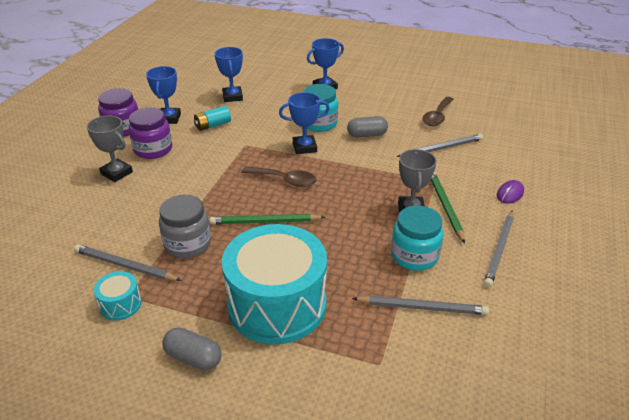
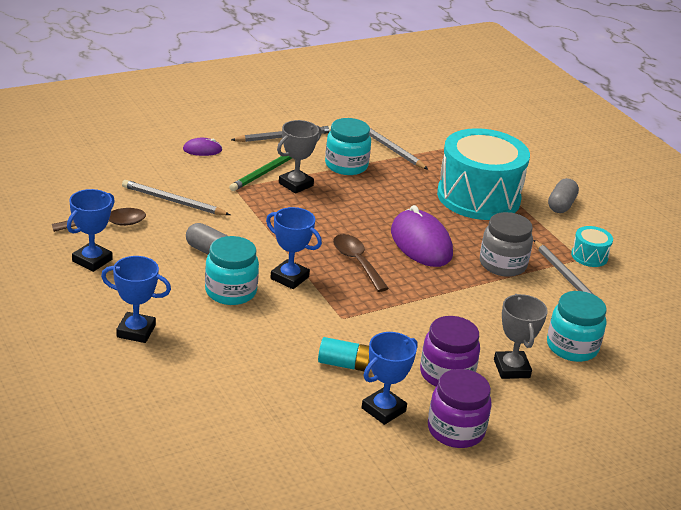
camera: 140 degrees left, 5 degrees down
grey capsule [162,327,221,370] -> grey capsule turned 45 degrees clockwise [548,178,579,213]
green pencil [209,214,325,225] -> purple mouse [391,205,453,267]
blue trophy [214,47,243,102] -> blue trophy moved to [67,189,115,272]
none -> turquoise jar [547,291,606,362]

